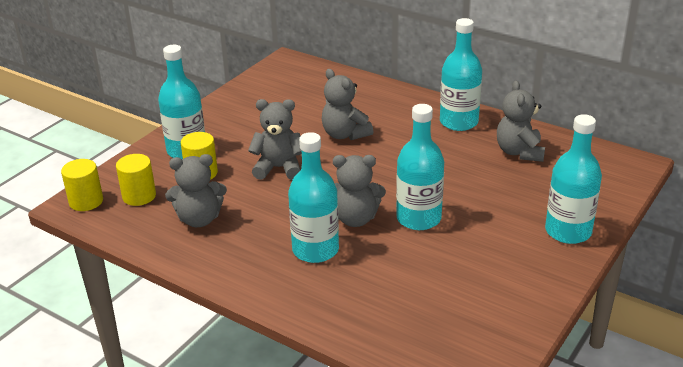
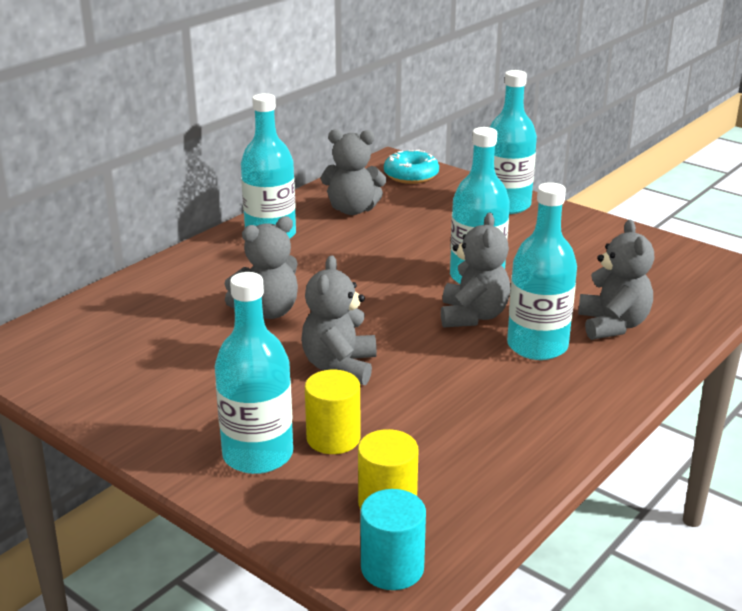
camera: 85 degrees left, 5 degrees down
yellow cylinder [61,159,103,211] -> turquoise cylinder [360,489,426,590]
grey teddy bear [165,154,227,227] -> grey teddy bear moved to [578,220,654,340]
none -> turquoise donut [384,150,439,184]

